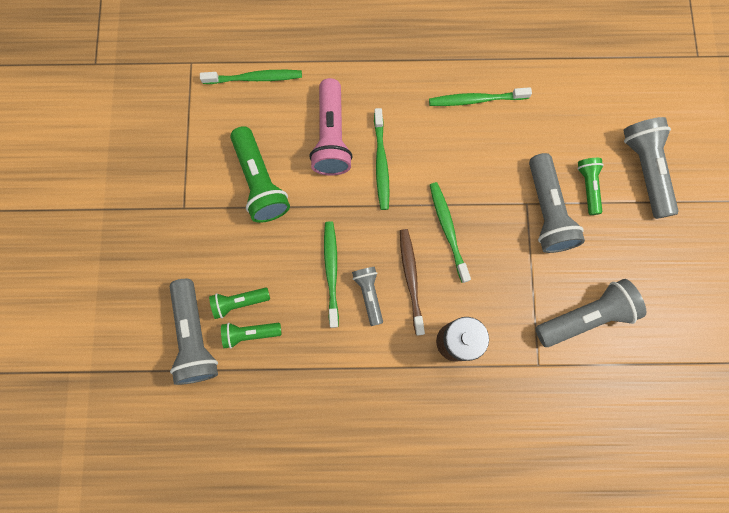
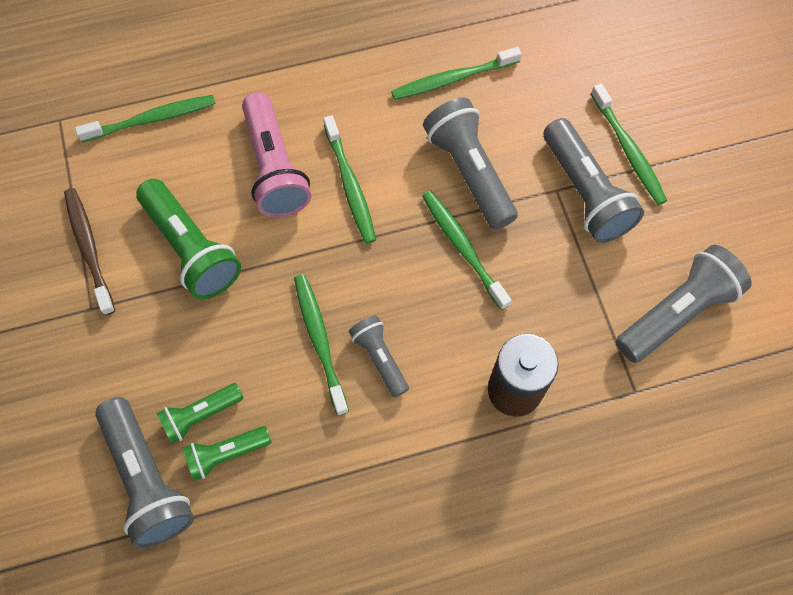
camera: 15 degrees left, 10 degrees down
brown toothbrush [400,229,425,336] -> brown toothbrush moved to [64,188,115,316]
green flashlight [577,158,604,215] -> green toothbrush [591,83,667,205]
grey flashlight [623,117,678,219] -> grey flashlight moved to [423,98,518,230]

